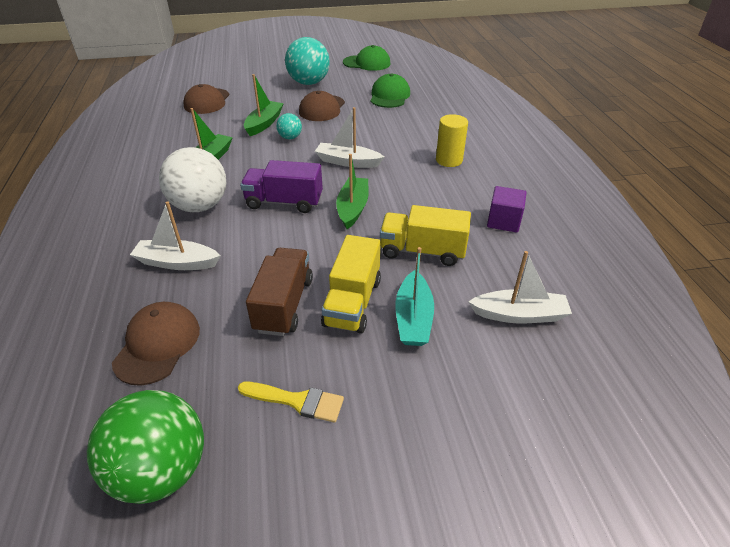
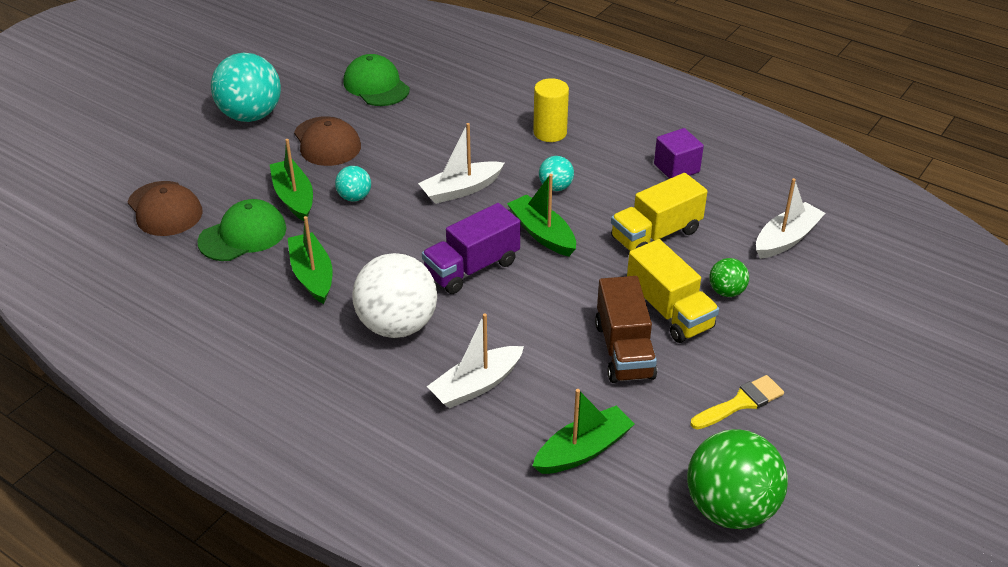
camera: 45 degrees left, 0 degrees up
brown cap [112,302,200,386] -> green boat [533,389,635,474]
brown truck [246,248,313,336] -> brown truck turned 150 degrees counterclockwise [595,276,657,383]
green cap [343,45,391,71] -> green cap moved to [197,199,286,261]
turquoise boat [395,247,434,346] -> green ball [709,258,749,297]
none -> turquoise ball [539,156,574,191]

